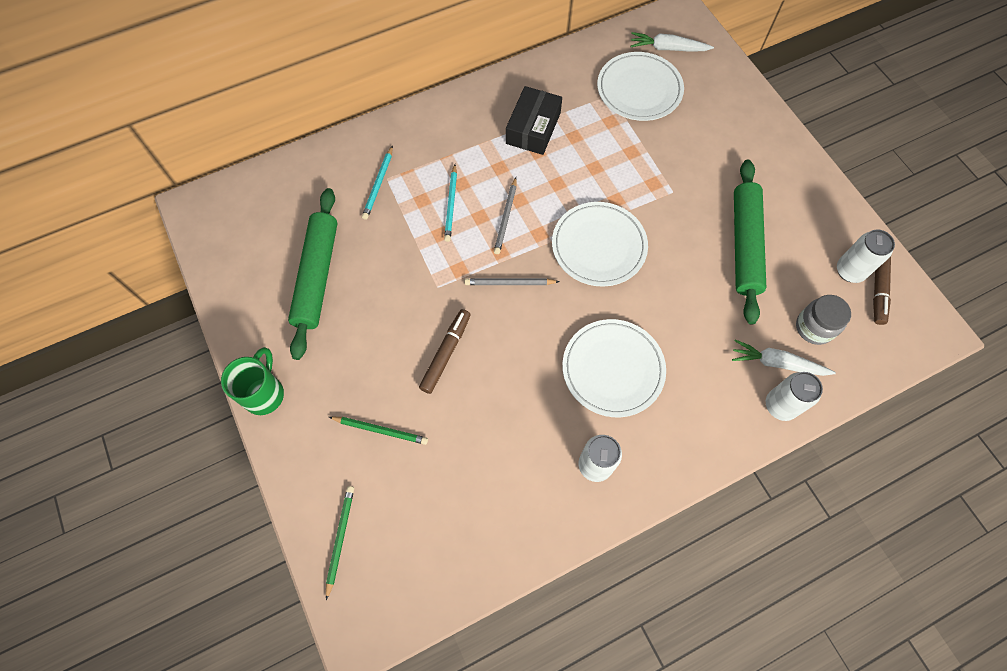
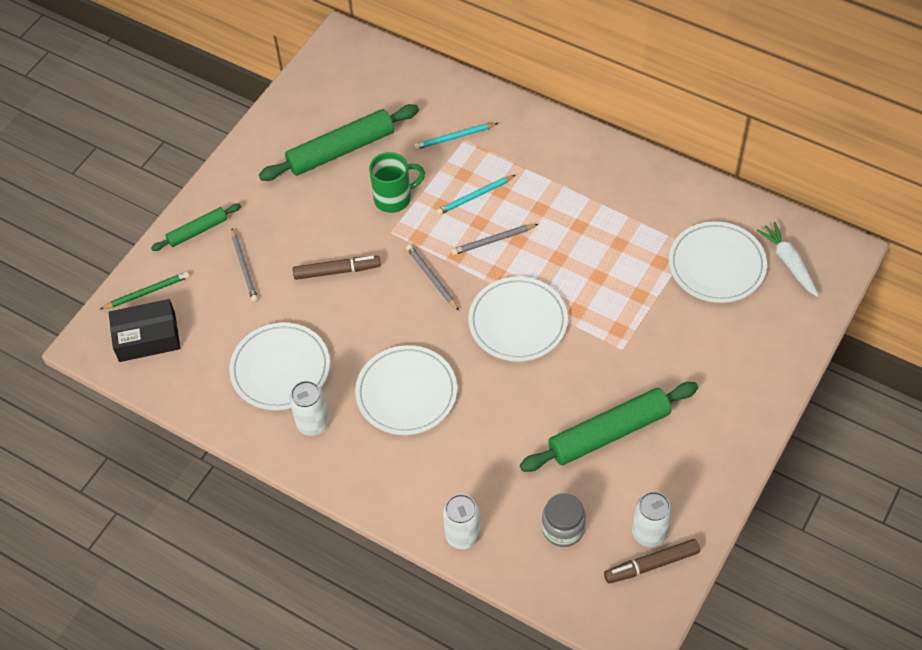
camera: 60 degrees right, 10 degrees down
green mug [221,347,284,415] -> green mug moved to [369,152,425,213]
green pencil [329,417,428,445] -> grey pencil [231,229,258,302]
black box [506,86,562,155] -> black box moved to [109,299,180,362]
white carrot [732,339,836,376] -> none
none -> green rolling pin [151,203,241,251]
none -> white plate [229,323,330,410]

